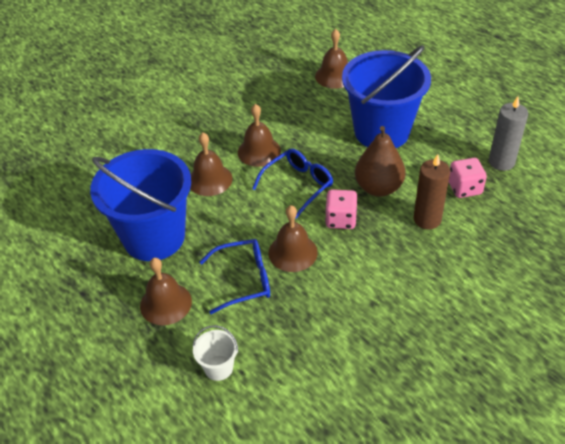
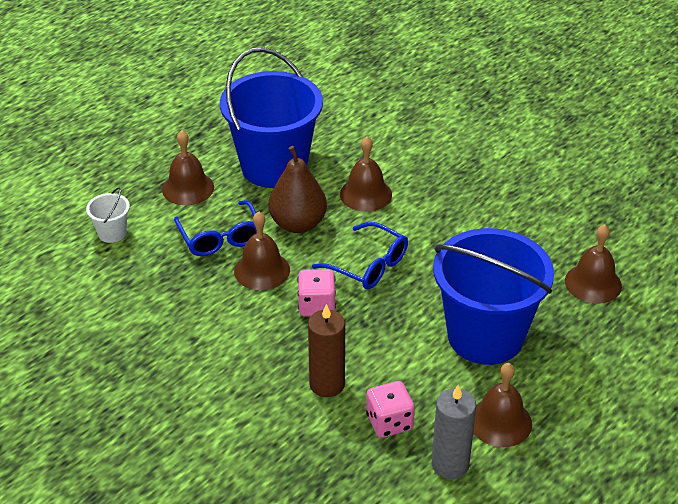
camera: 80 degrees right, 5 degrees down
brown bell [238,104,281,167] -> brown bell moved to [473,363,532,447]
brown pear [355,126,406,197] -> brown pear moved to [268,146,327,233]

